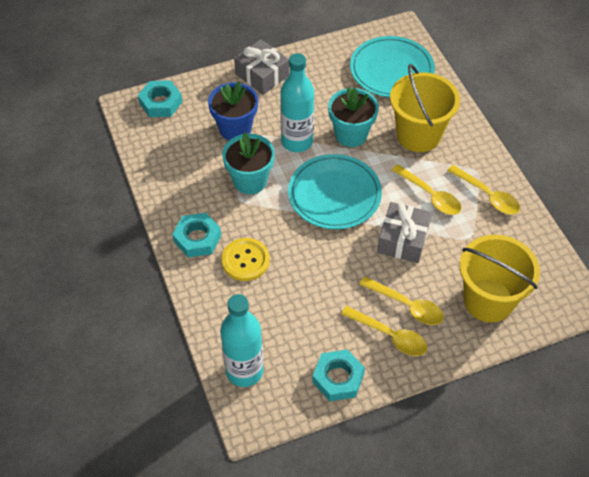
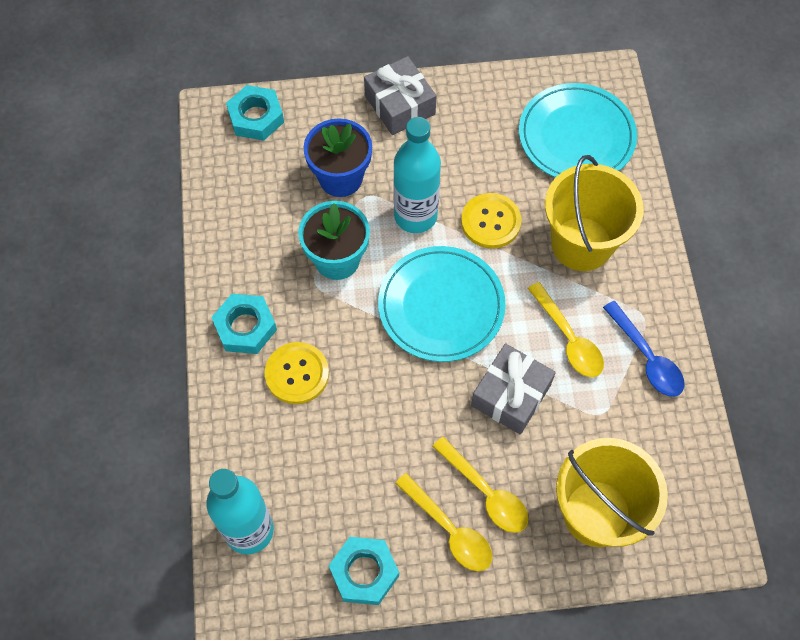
camera: 15 degrees right, 10 degrees up
turquoise flower pot [328,87,379,147] -> yellow button [461,193,522,249]
yellow spoon [447,165,520,215] -> blue spoon [603,301,684,397]

